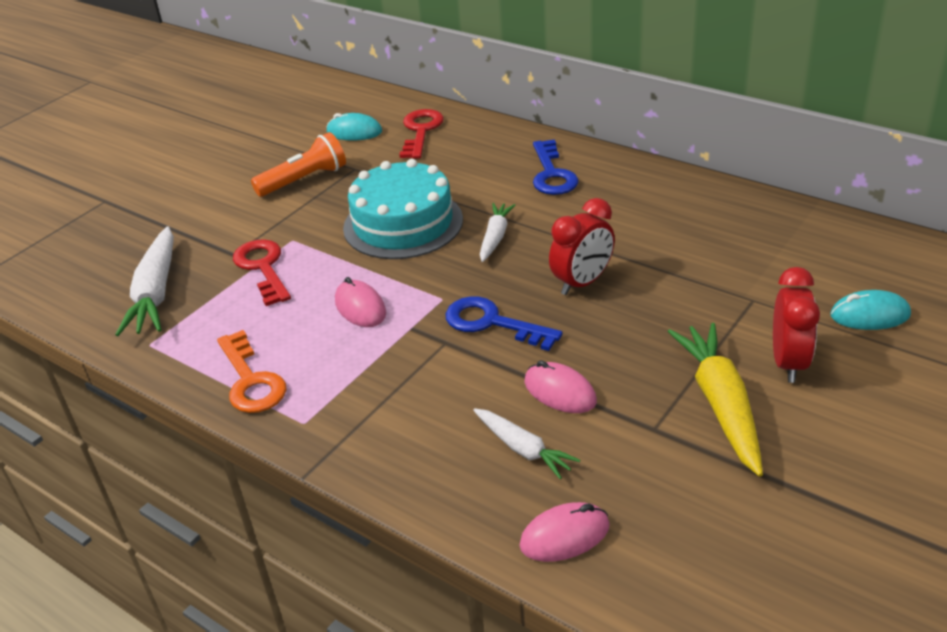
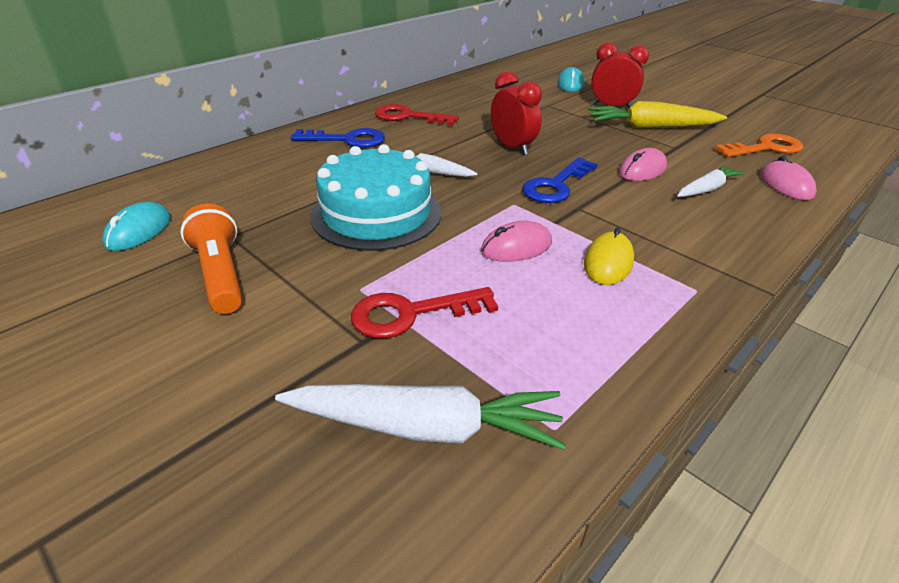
camera: 85 degrees left, 0 degrees up
orange key [217,330,286,413] -> orange key moved to [714,134,803,157]
red key [399,109,444,159] -> red key moved to [375,104,459,126]
none -> yellow mouse [584,227,634,285]

